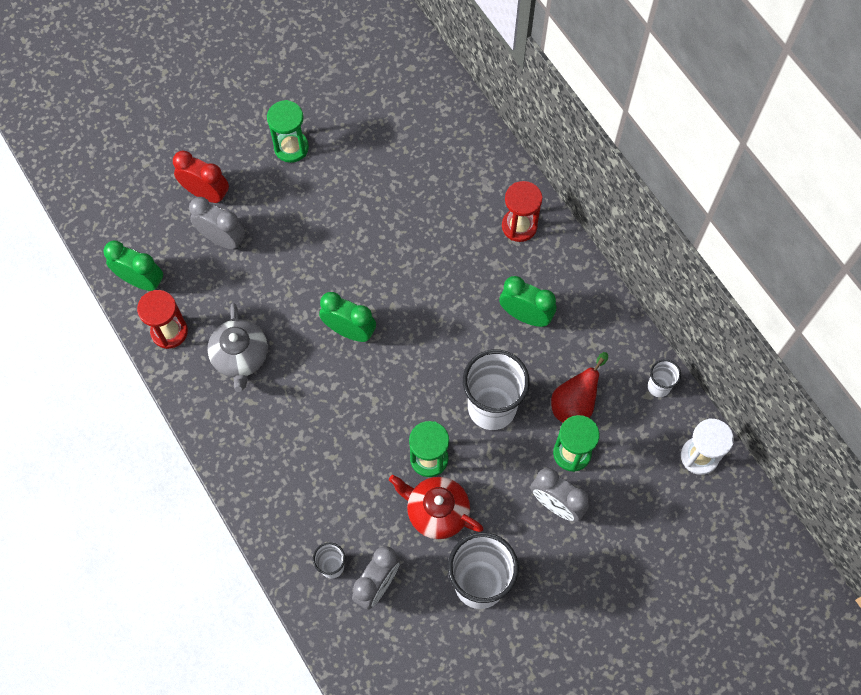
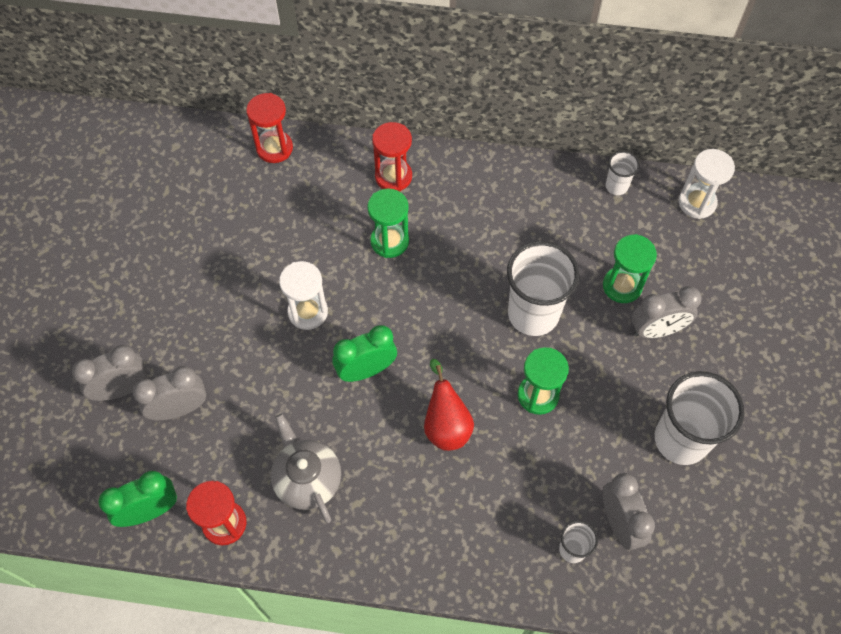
camera: 50 degrees left, 5 degrees down
red clock [173,151,229,203] -> grey clock [72,345,147,401]
grey teapot [207,303,268,392] -> grey teapot turned 150 degrees counterclockwise [271,414,341,523]
green hourglass [267,100,309,163] -> green hourglass moved to [367,188,409,258]
red teapot [389,475,484,539] -> none
green clock [499,276,556,327] -> none
red pear [551,352,608,423] -> red pear moved to [424,359,474,451]
none -> red hourglass [246,93,293,163]
none -> white hourglass [279,261,328,330]

